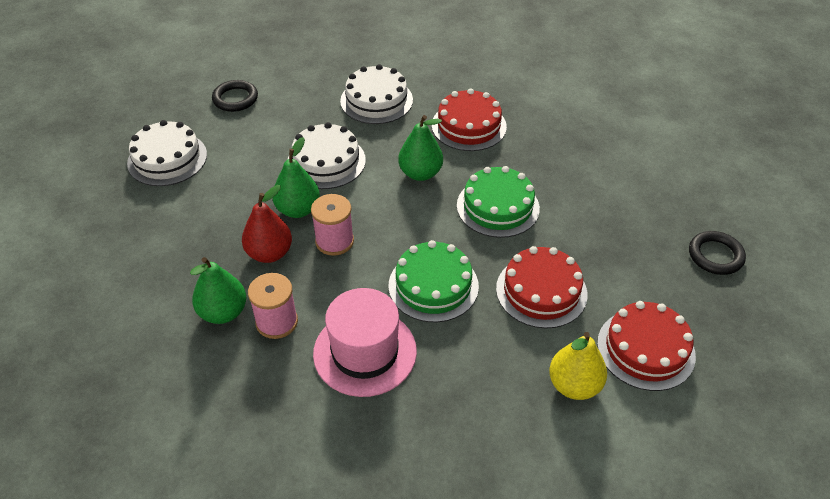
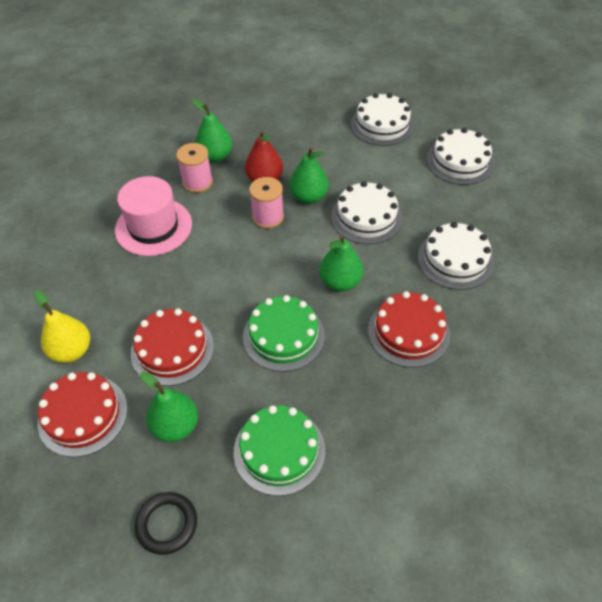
camera: 100 degrees right, 5 degrees up
black ring [212,80,258,112] -> white cake [427,128,494,185]
green cake [388,240,479,322] -> green cake moved to [234,406,325,496]
none -> green pear [140,371,198,442]

